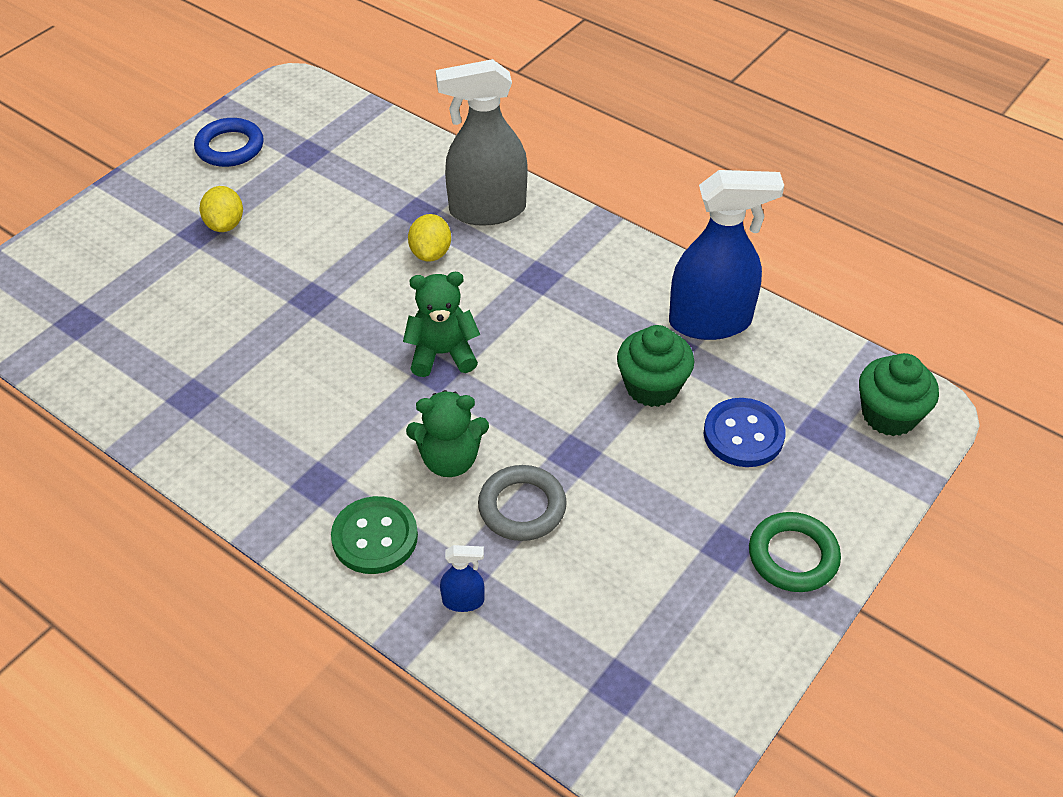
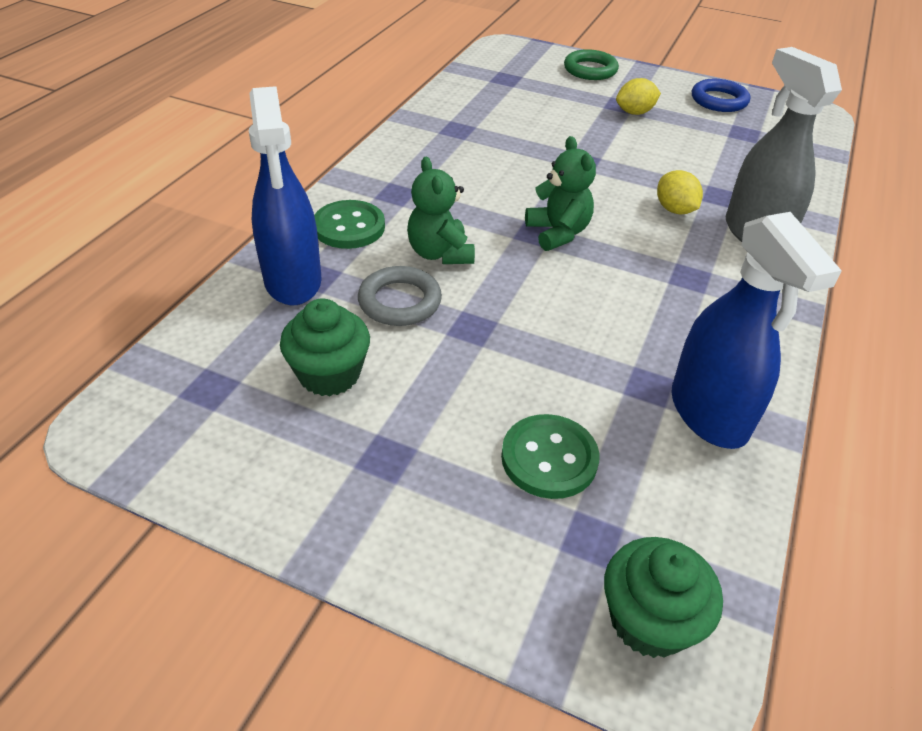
camera: 75 degrees right, 5 degrees down
yellow lemon [408,214,451,262] -> yellow lemon turned 75 degrees clockwise [657,170,703,215]
blue spray bottle [440,545,485,612] -> blue spray bottle [249,86,322,305], size x2.38
green cupcake [617,325,694,407] -> green cupcake moved to [280,298,370,396]
blue button [704,398,786,467] -> green button [501,414,600,499]
green ring [749,512,841,592] -> green ring moved to [564,49,619,80]

